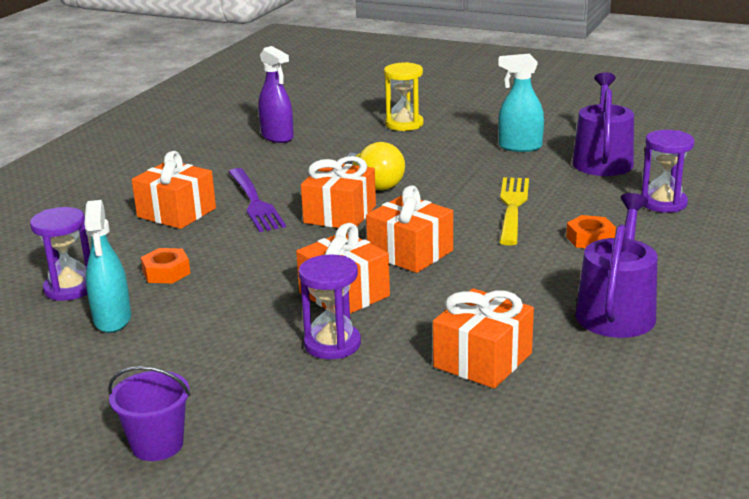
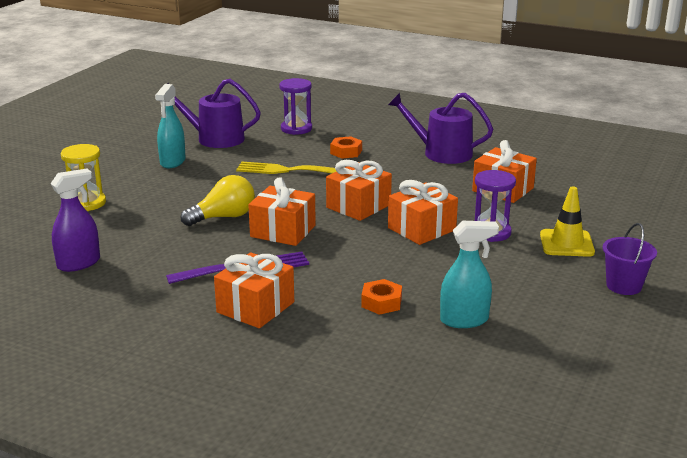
camera: 90 degrees left, 0 degrees up
purple hourglass [30,207,90,301] -> none
none -> yellow traffic cone [540,186,595,257]

